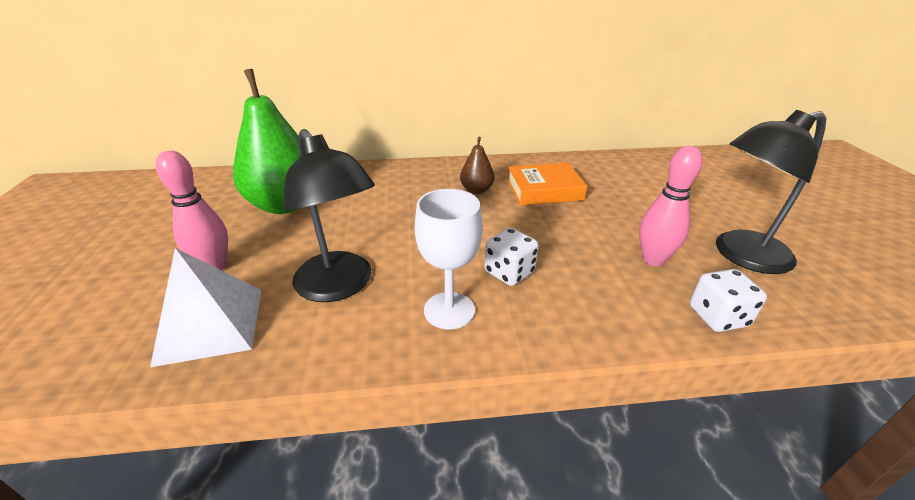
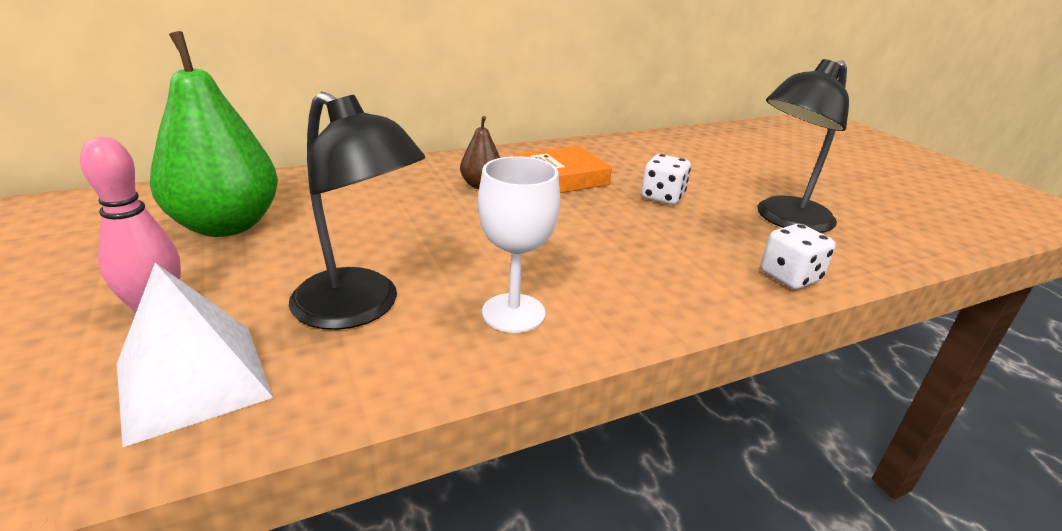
camera: 20 degrees left, 5 degrees down
white dice [485,228,539,286] -> white dice moved to [641,154,691,205]
pink bowling pin [639,146,703,266] -> none

